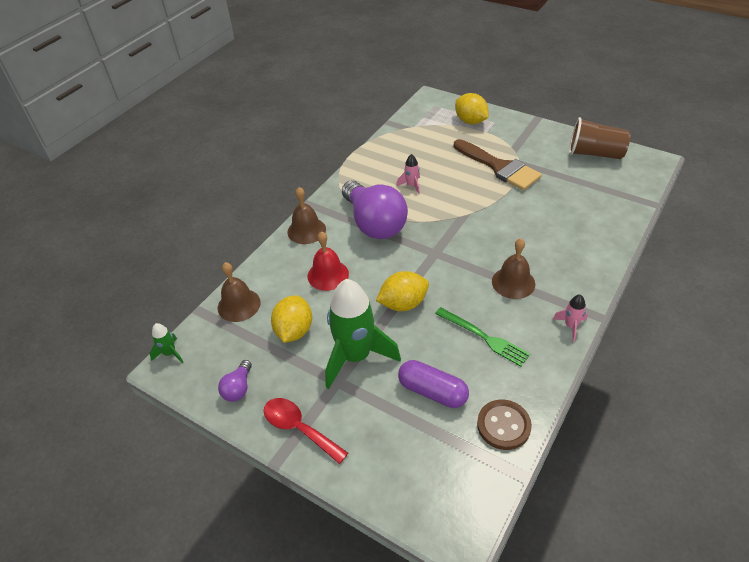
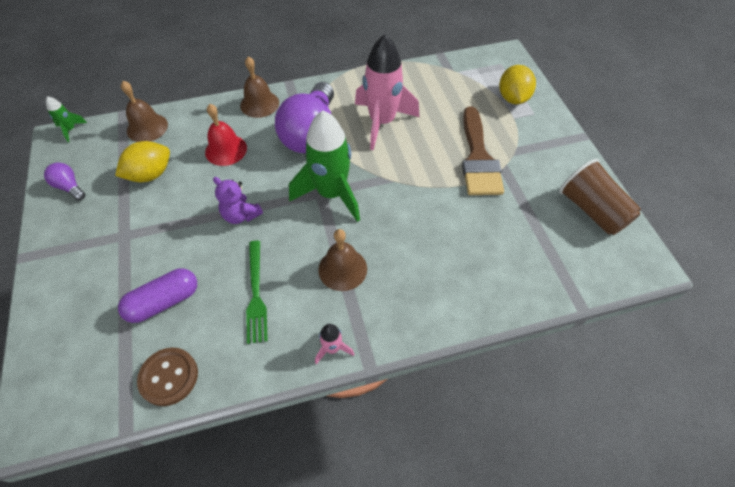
camera: 40 degrees right, 10 degrees up
purple light bulb [218,360,252,402] -> purple light bulb turned 75 degrees clockwise [44,163,85,200]
red spoon [264,398,348,464] -> none
green rocket [325,279,401,389] -> green rocket moved to [289,110,360,222]
yellow lemon [376,271,429,311] -> purple teddy bear [213,177,263,224]
pink rocket [397,154,420,194] -> pink rocket [355,34,419,150], size x2.32
purple capsule [398,360,469,408] -> purple capsule turned 75 degrees clockwise [118,268,197,323]

